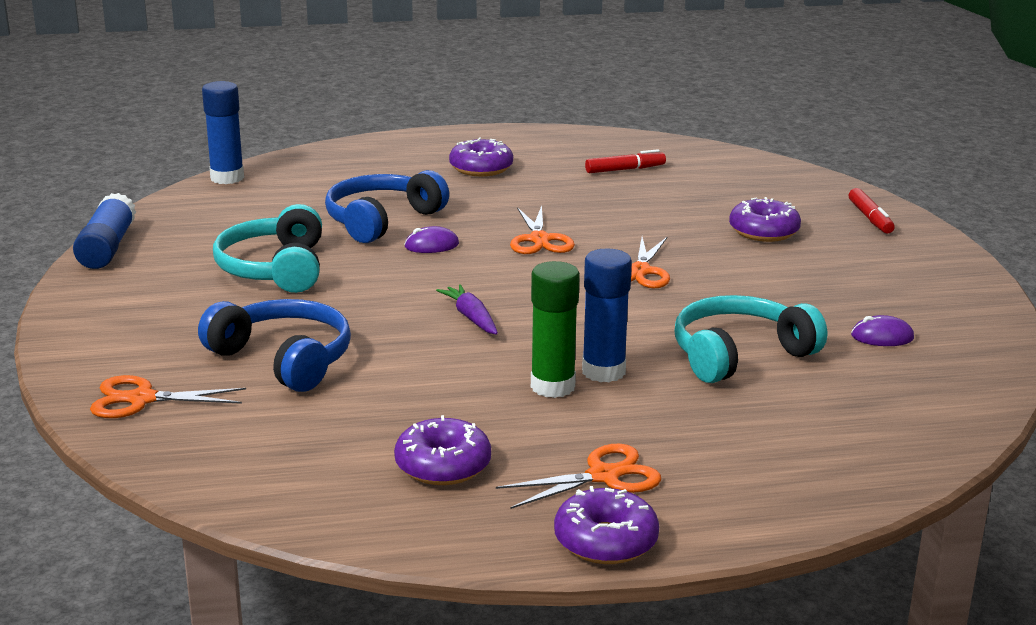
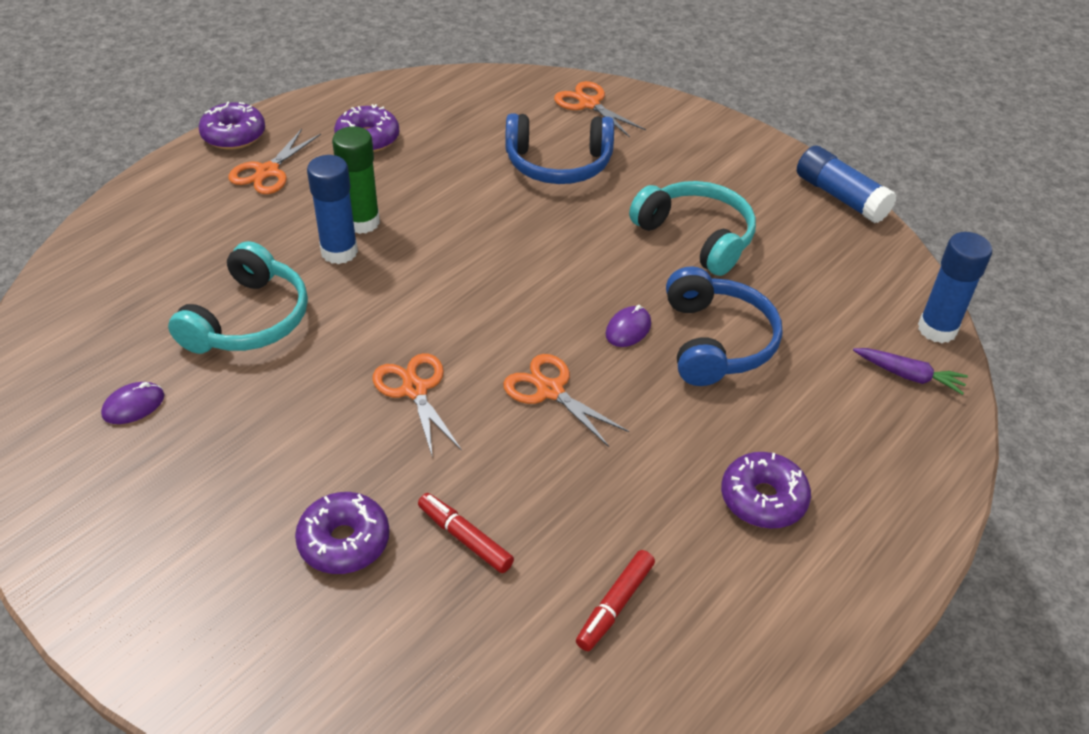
camera: 140 degrees right, 20 degrees up
orange scissors [90,375,246,418] -> orange scissors turned 90 degrees counterclockwise [554,81,646,137]
purple carrot [436,284,498,334] -> purple carrot moved to [853,348,968,395]
red marker [849,188,895,234] -> red marker moved to [418,493,514,573]

